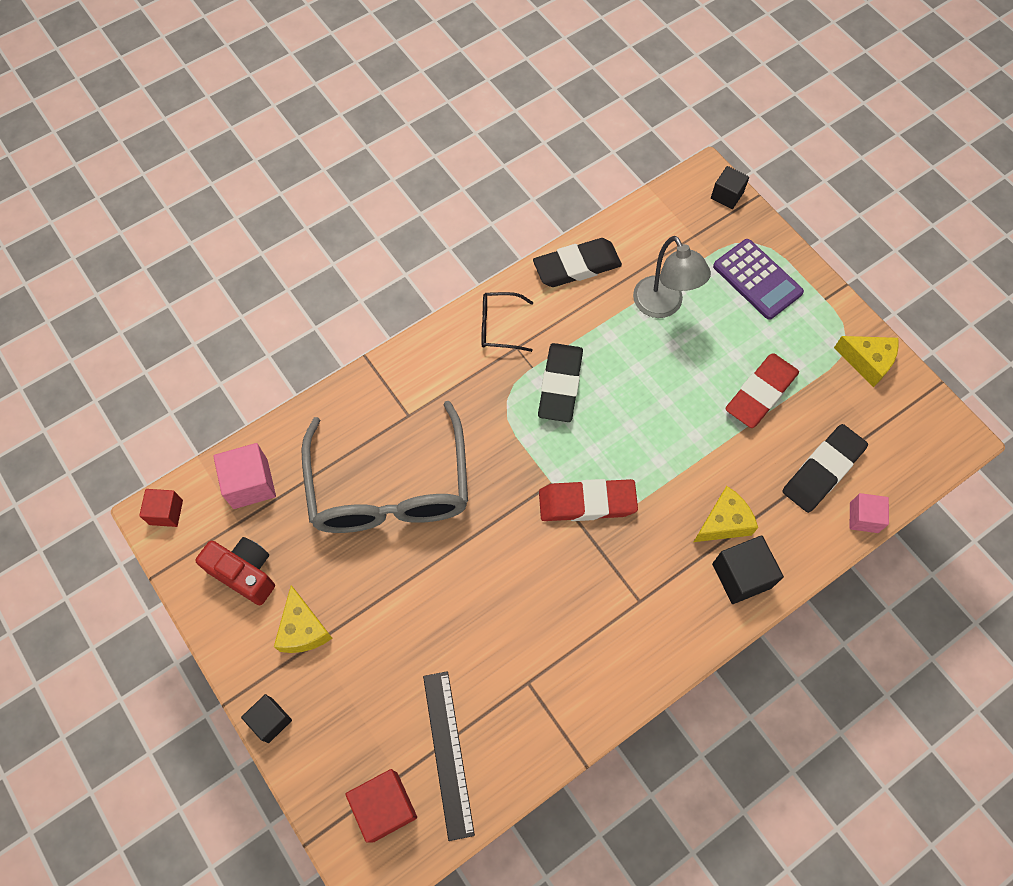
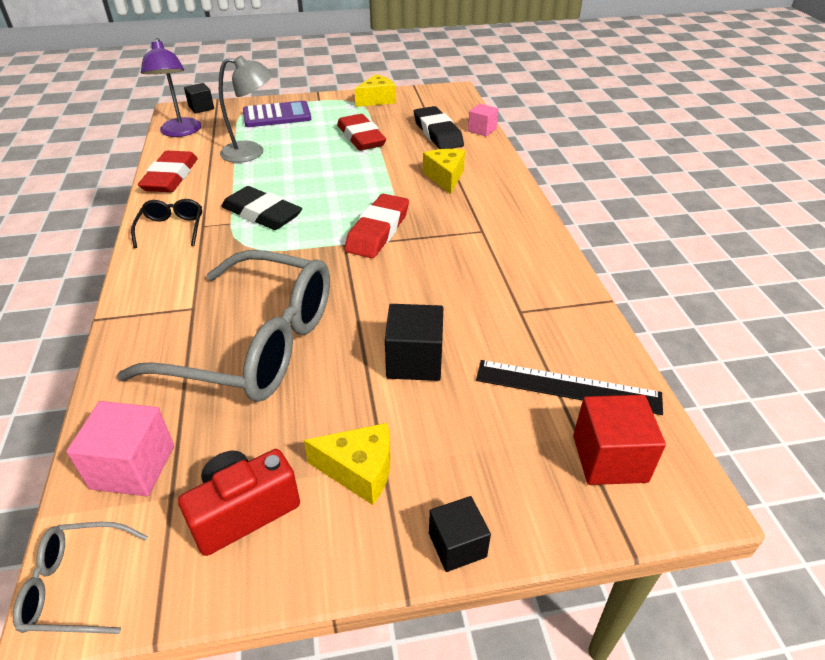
camera: 65 degrees left, 25 degrees down
red cube [139,489,183,527] -> grey glasses [13,522,148,634]
black glasses [481,292,533,352] -> black glasses turned 150 degrees clockwise [131,199,202,248]
black eraser [533,238,622,287] -> red eraser [138,151,198,192]
black cube [712,535,784,604] -> black cube moved to [385,304,443,381]
none -> purple lamp [141,38,201,137]

